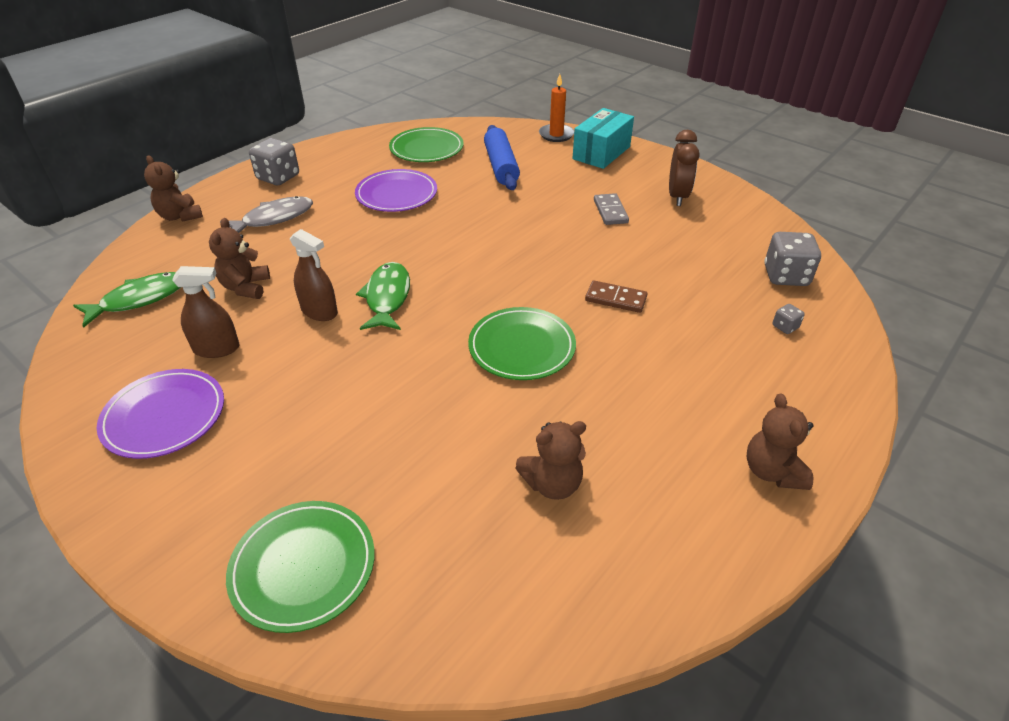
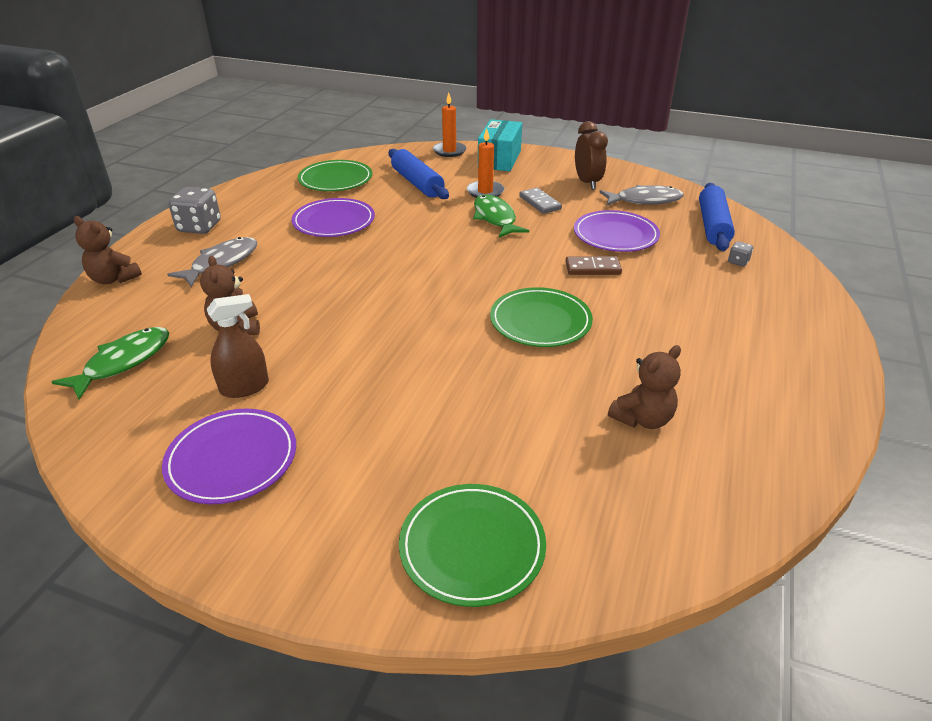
camera: 20 degrees left, 5 degrees down
brown spray bottle [290,229,338,321] -> none
green fish [356,262,410,330] -> green fish moved to [473,194,529,238]
brown teddy bear [747,393,813,490] -> none
grey dice [764,232,821,286] -> blue rolling pin [699,183,735,251]
none -> orange candle [467,128,505,198]
none -> purple plate [574,210,660,252]
none -> grey fish [599,185,684,205]

